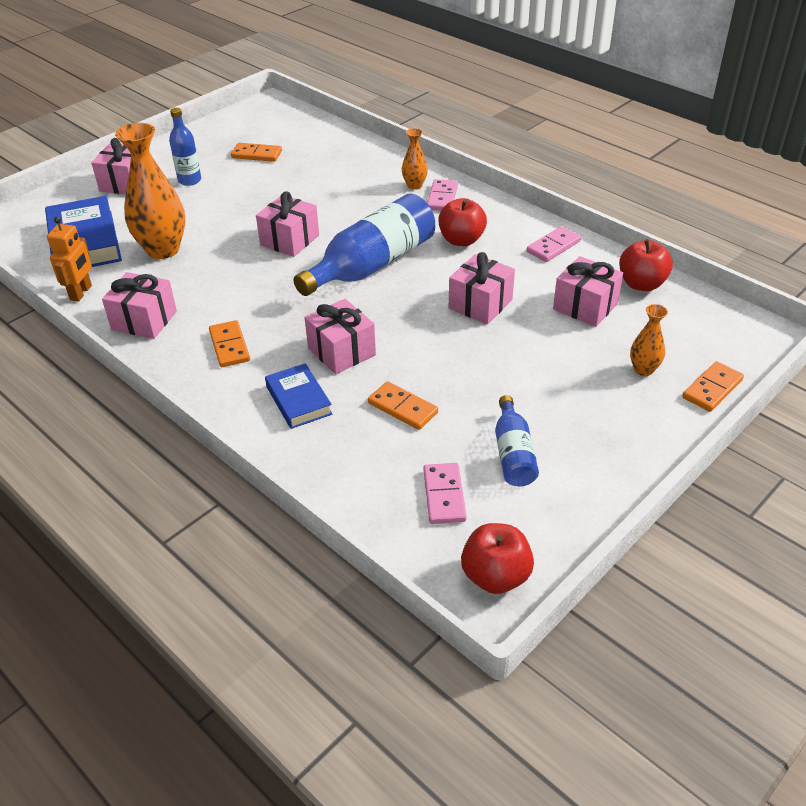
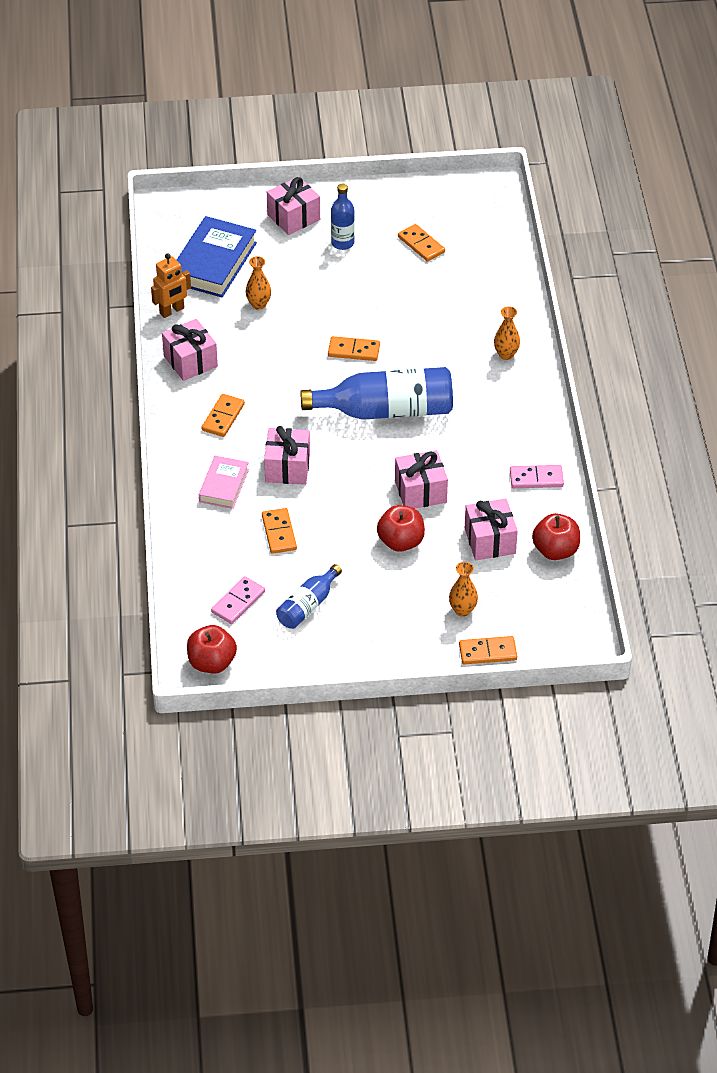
camera: 40 degrees right, 5 degrees up
orange vase [115,123,185,259] -> orange vase [245,256,271,310], size x0.49
pink gift [256,191,319,257] -> orange domino [328,336,380,361]
blue book [265,363,332,429] -> pink book [199,456,249,509]
pink domino [427,179,458,211] -> none
red apple [438,198,487,246] -> red apple moved to [377,505,425,552]

